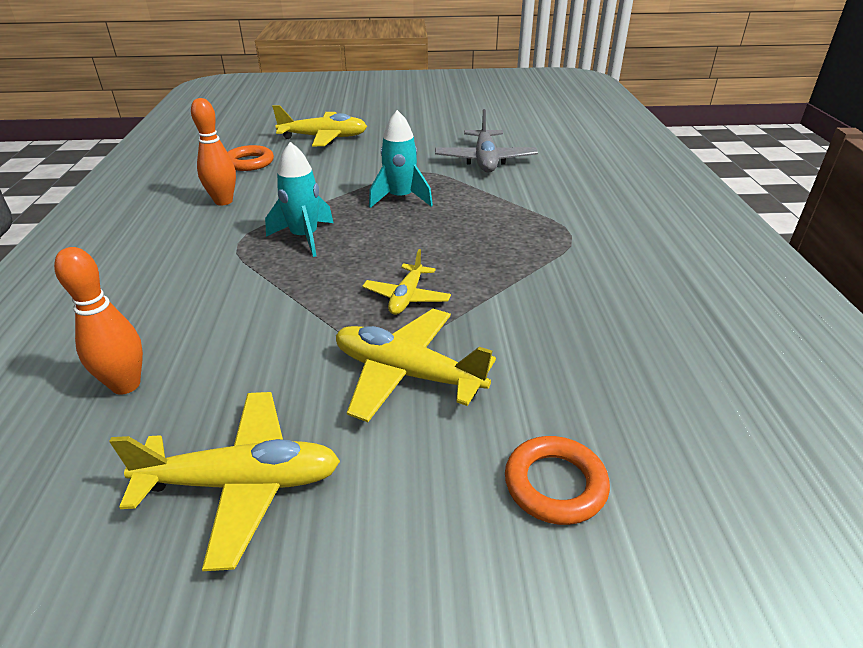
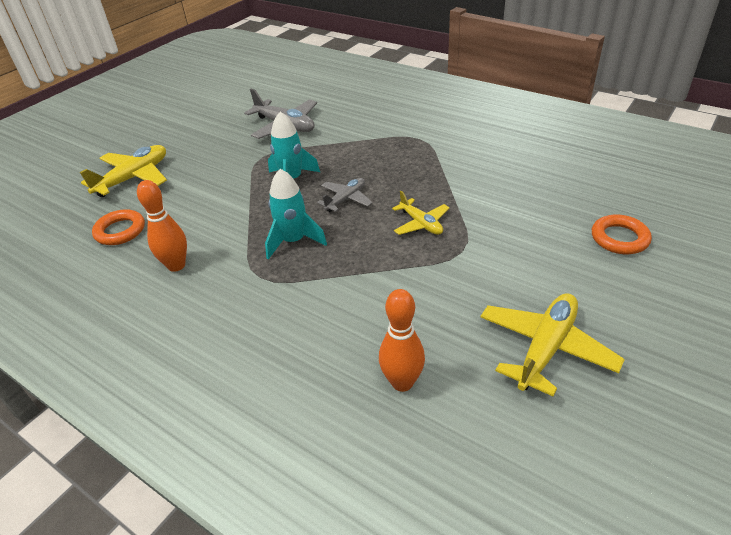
camera: 50 degrees left, 5 degrees up
yellow plane [336,309,496,422] -> none
none -> grey plane [317,178,373,212]

